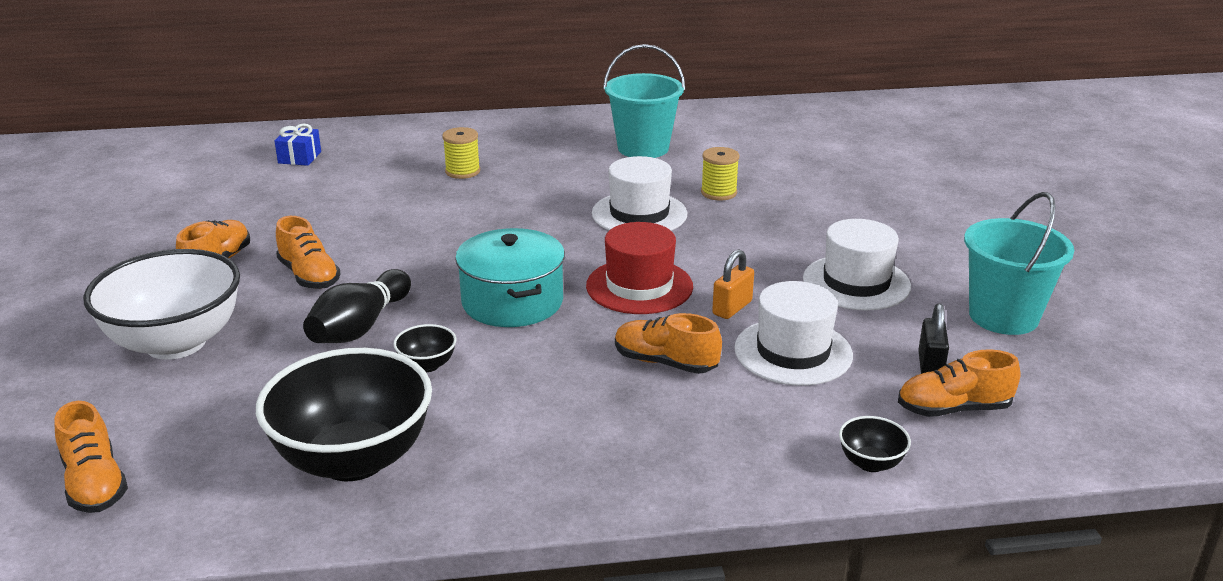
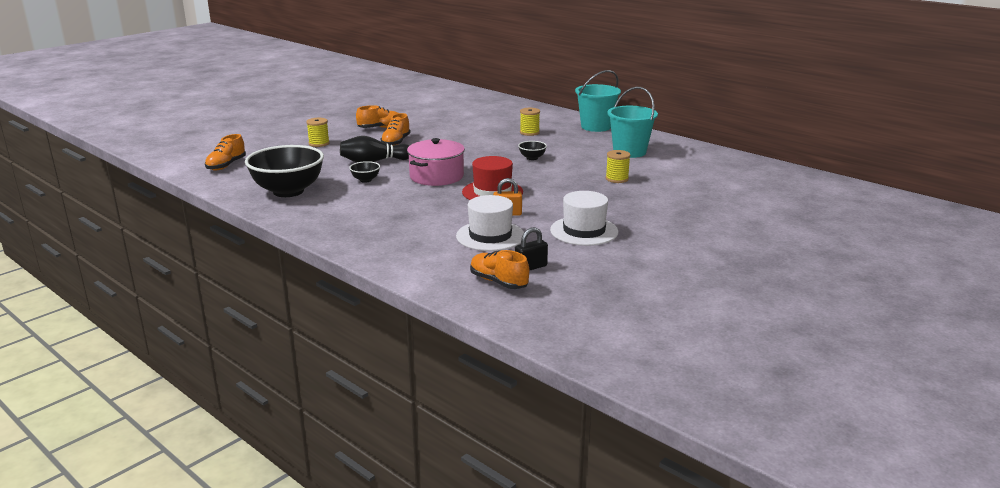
camera: 50 degrees right, 5 degrees down
white bowl [83,249,240,360] -> yellow spool [306,118,330,147]
blue gift [274,124,321,166] -> none
turquoise pot [455,228,565,327] -> pink pot [407,138,465,186]
white hat [592,156,687,231] -> none
orange shoe [615,313,722,374] -> none
black bowl [839,416,911,472] -> black bowl moved to [518,141,547,160]
turquoise bucket [964,192,1074,335] -> turquoise bucket moved to [575,70,621,132]

